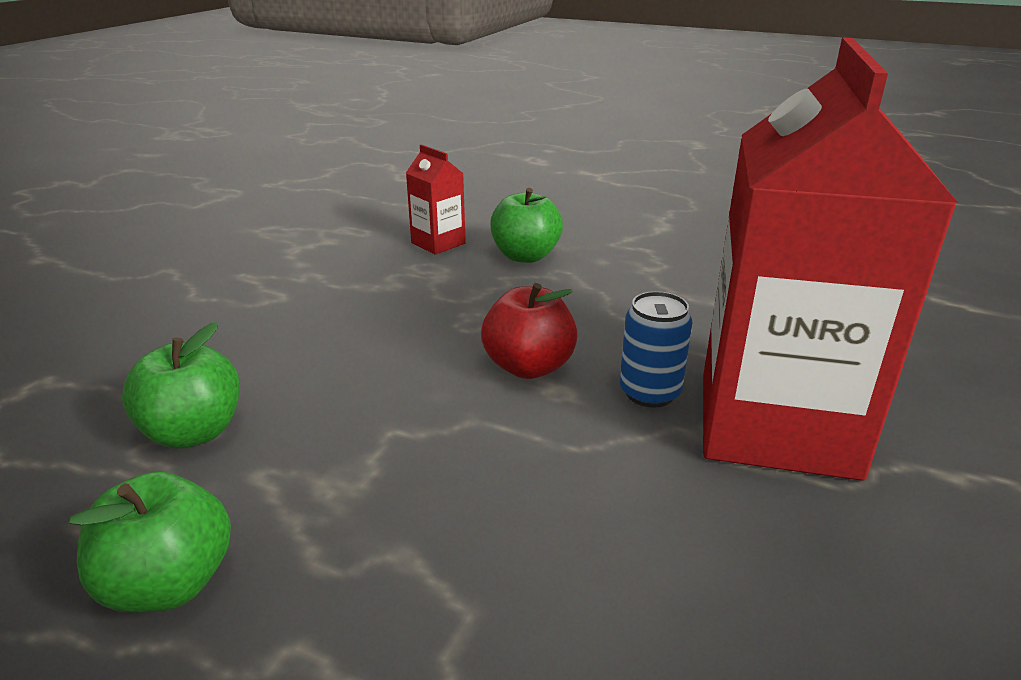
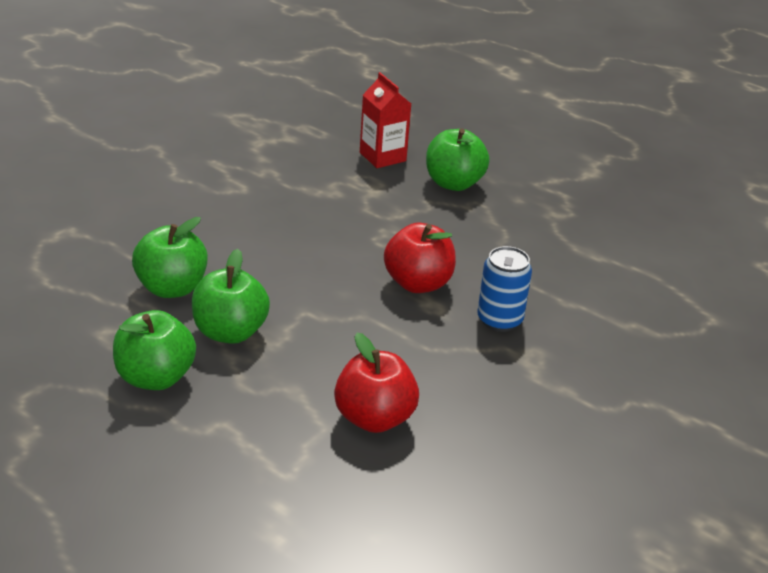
camera: 10 degrees right, 5 degrees up
red carton [703,37,958,481] -> none
none -> green apple [192,249,270,344]
none -> red apple [334,333,419,433]

